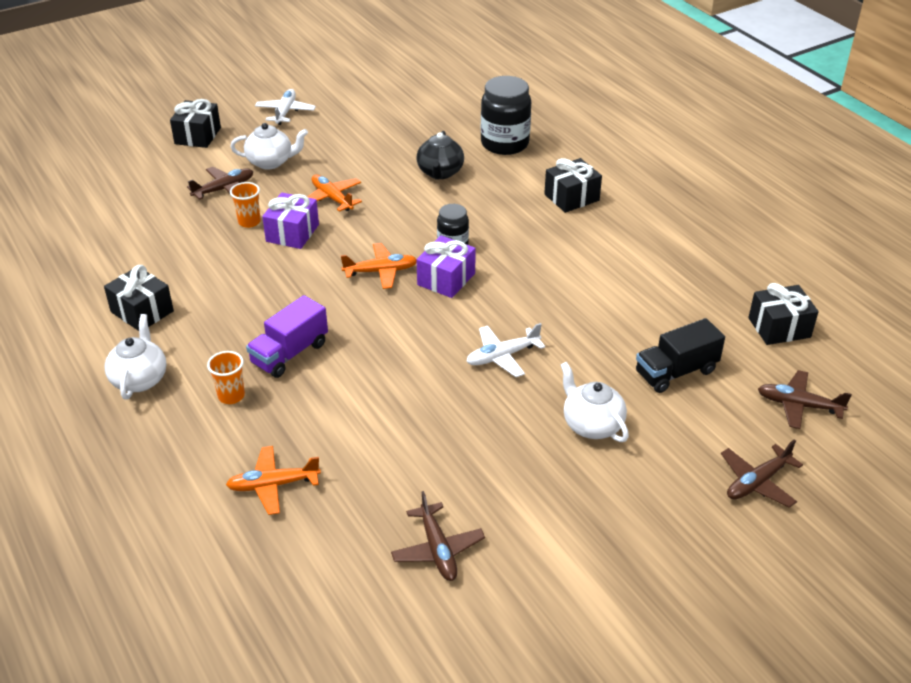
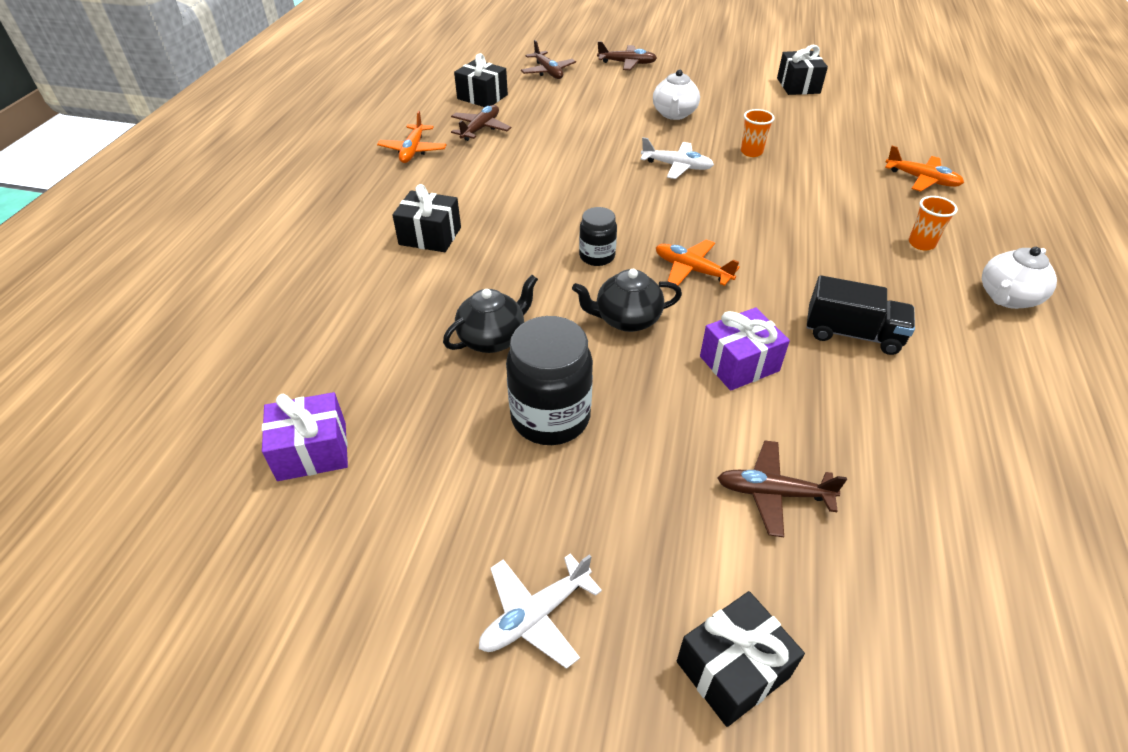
camera: 135 degrees left, 5 degrees up
black gift [104,265,174,331] -> black gift moved to [777,45,828,95]
white teapot [230,123,308,170] -> none
orange cup [230,182,261,228] -> orange cup moved to [741,109,775,157]
purple truck [246,295,328,378] -> none
orange plane [308,175,362,212] -> orange plane moved to [377,111,446,163]
brown plane [391,491,485,581] -> brown plane moved to [451,105,511,141]
purple gift [417,235,476,298] -> purple gift moved to [262,392,348,481]
black jar [481,76,531,155] -> black jar moved to [506,316,593,445]
black truck [636,318,725,393] -> black truck moved to [807,275,915,355]
none -> black teapot [572,269,682,332]

